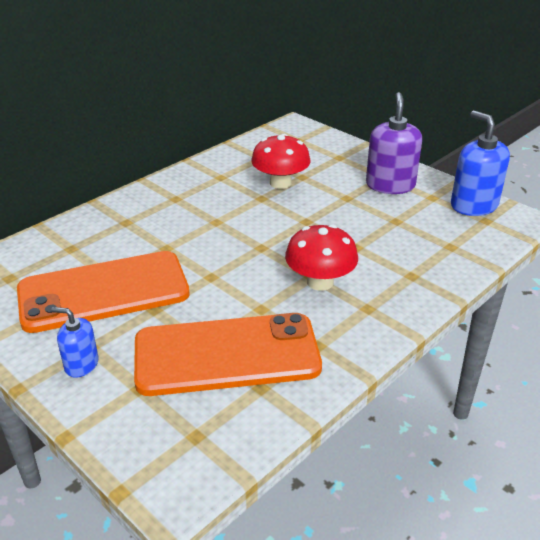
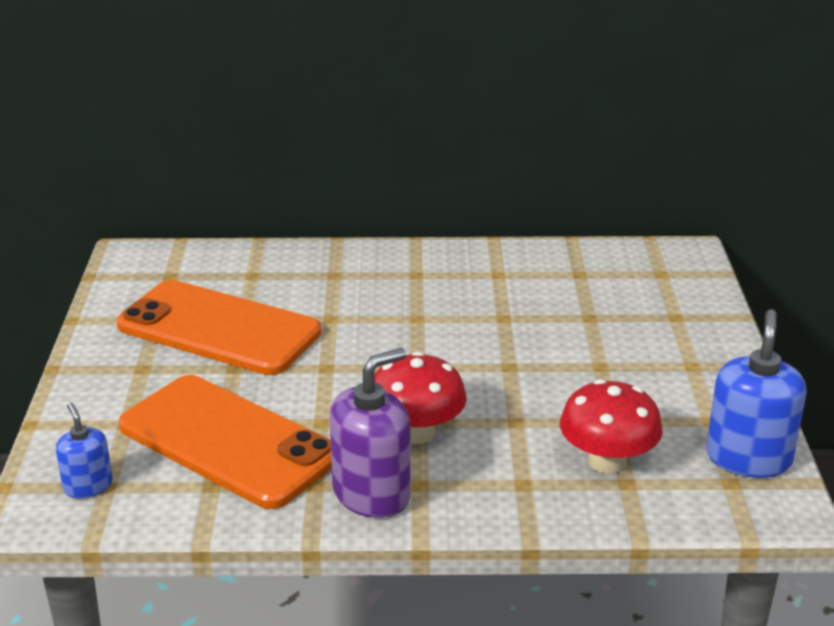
camera: 45 degrees right, 5 degrees down
blue soap dispenser [52,307,99,378] -> blue soap dispenser moved to [56,403,113,498]
red mushroom [251,134,311,189] -> red mushroom moved to [560,379,663,474]
purple soap dispenser [366,92,422,194] -> purple soap dispenser moved to [330,348,411,518]

